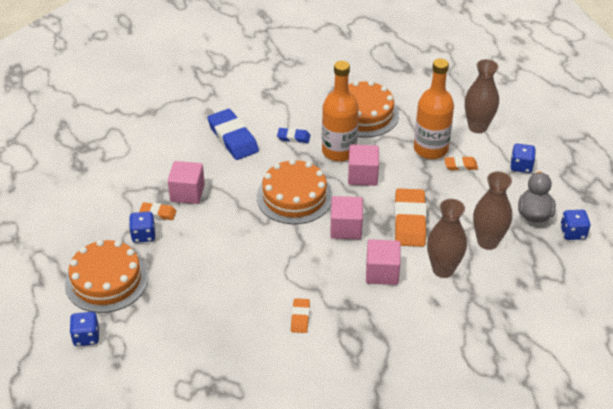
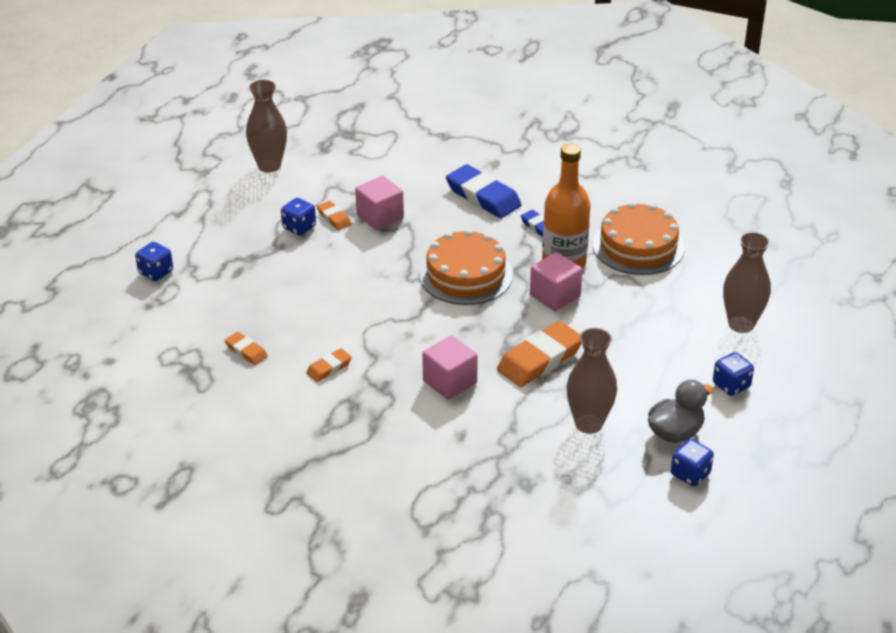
camera: 45 degrees right, 5 degrees down
orange cake [65,240,149,313] -> none
blue eraser [207,109,259,160] -> blue eraser turned 60 degrees counterclockwise [446,164,522,218]
pink cube [330,196,363,239] -> none
orange bottle [414,59,454,159] -> none
brown vase [427,199,467,278] -> brown vase moved to [246,80,287,172]
orange eraser [444,156,478,171] -> orange eraser moved to [225,332,268,365]

